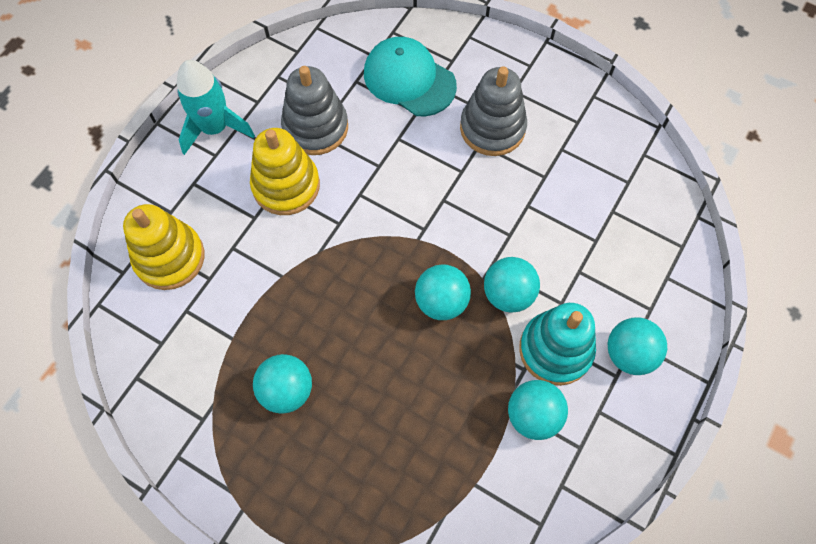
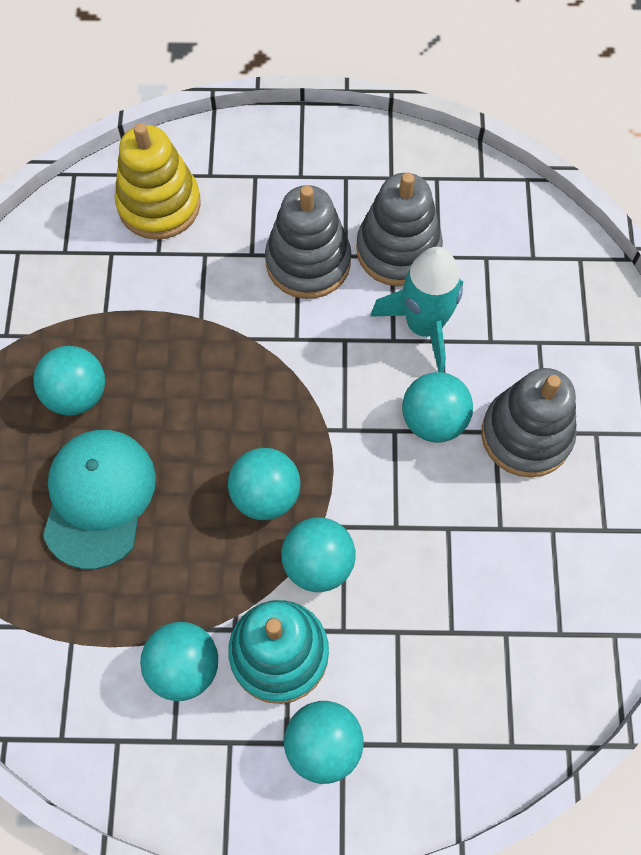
camera: 60 degrees right, 0 degrees up
turquoise rocket [177,60,255,155] -> turquoise rocket moved to [370,247,463,373]
yellow stacking toy [250,128,320,215] -> grey stacking toy [265,185,351,299]
turquoise cap [364,37,457,116] -> turquoise cap moved to [43,430,156,569]
none -> turquoise ball [402,372,473,443]

